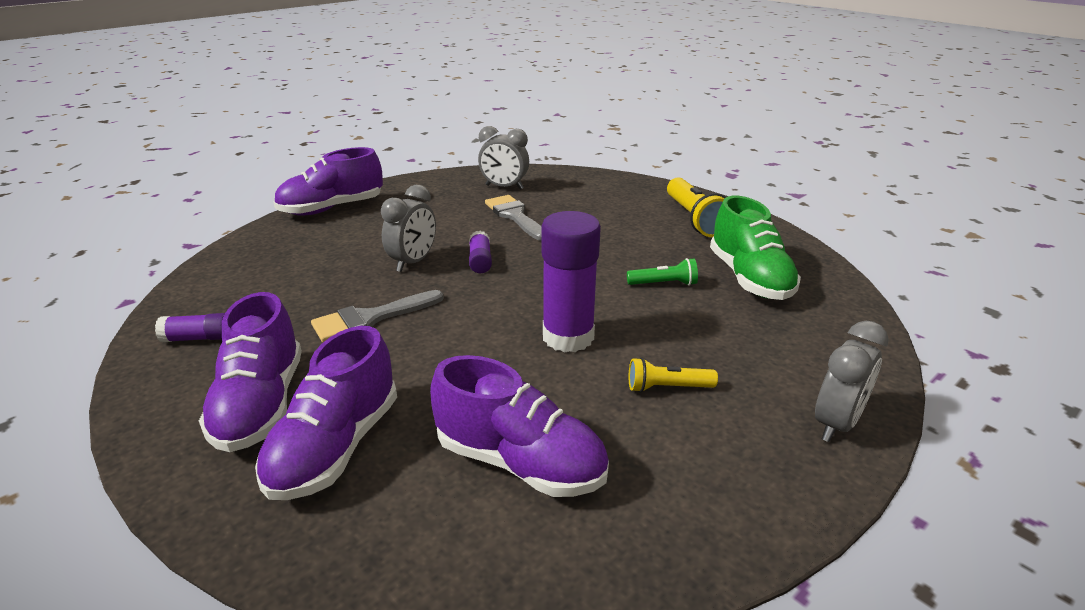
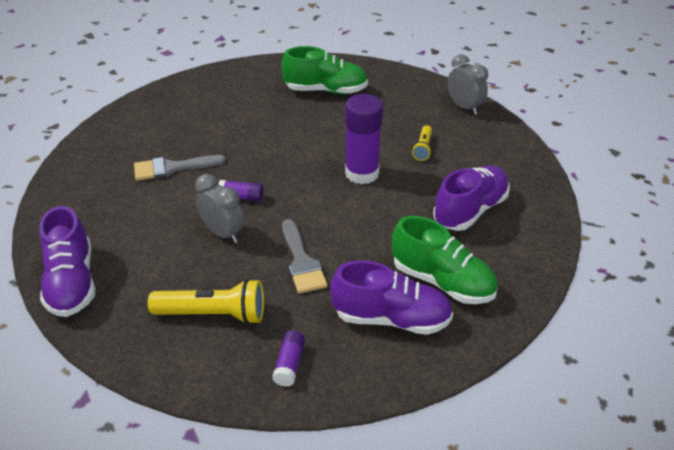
camera: 75 degrees left, 10 degrees up
purple shoe [255,326,397,500] -> green shoe [392,216,498,304]
grey clock [478,126,529,190] -> none
green flashlight [627,258,698,286] -> none
yellow flashlight [667,177,726,237] -> yellow flashlight moved to [148,279,264,325]

